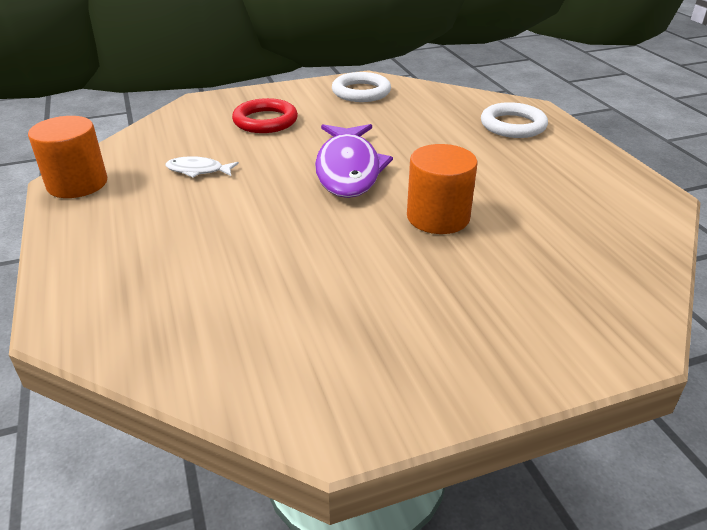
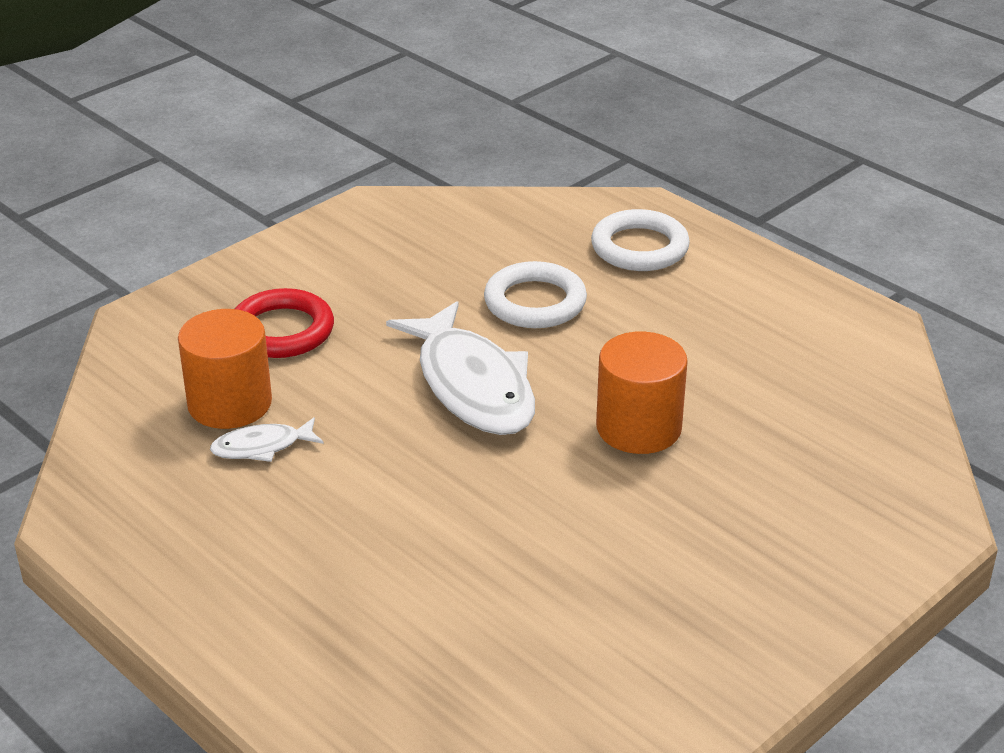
camera: 25 degrees left, 0 degrees up
orange cylinder [28,116,107,198] -> orange cylinder moved to [178,309,272,429]
purple fish [315,124,393,198] -> white fish [386,301,535,435]
white ring [332,72,391,102] -> white ring moved to [484,261,587,328]

